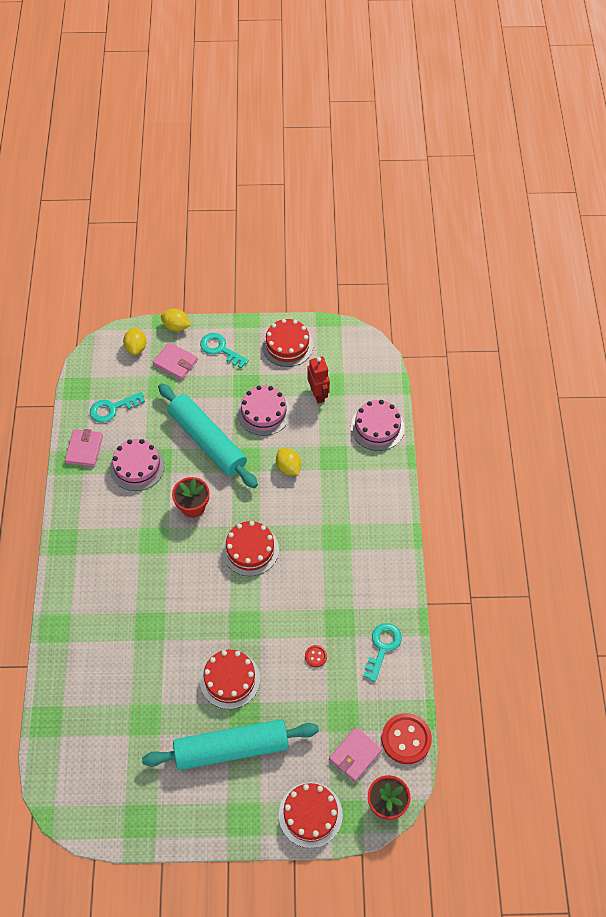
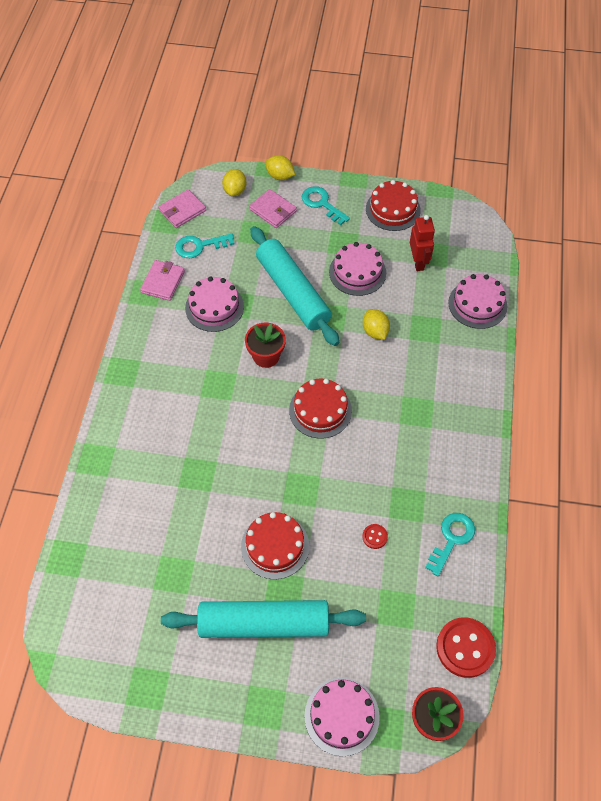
camera: 10 degrees right, 0 degrees up
red cake [279,782,343,848] -> pink cake [304,678,380,756]
pink wallet [329,727,382,782] -> pink wallet moved to [158,189,206,228]

